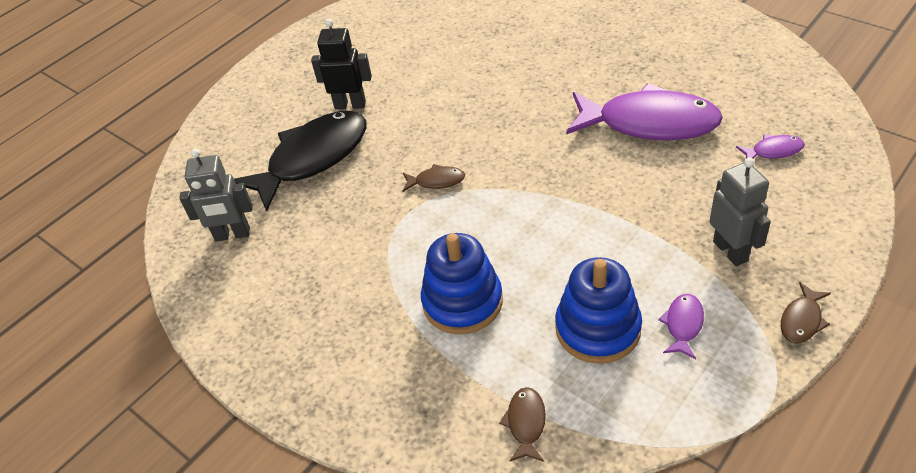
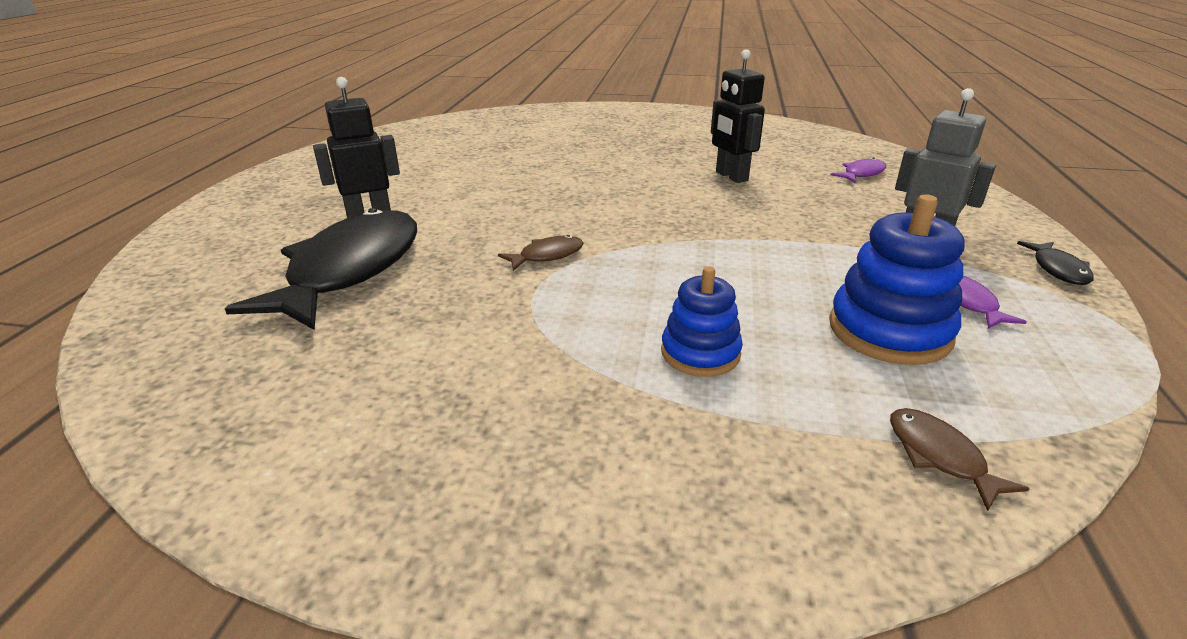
camera: 35 degrees left, 15 degrees down
grey robot [179,149,253,241] -> none
blue stacking toy [421,233,503,335] -> blue stacking toy [661,266,743,377], size x0.64
purple fish [566,83,723,140] -> black robot [711,49,765,183]
brown fish [781,282,831,343] -> black fish [1017,241,1094,285]

